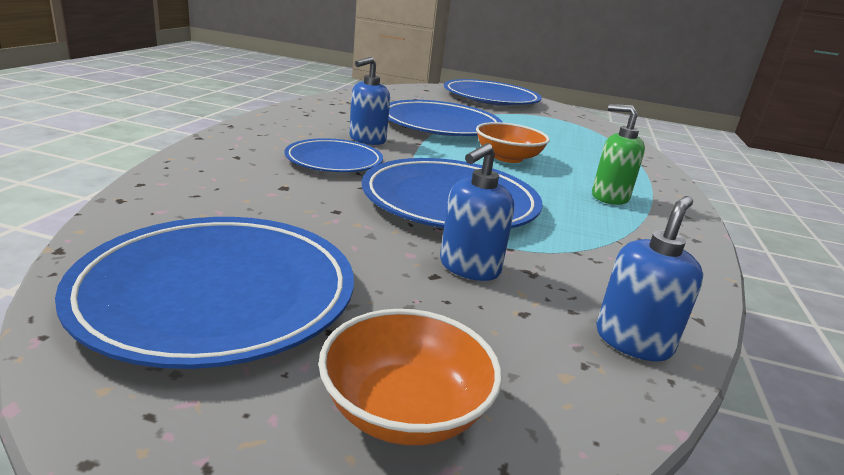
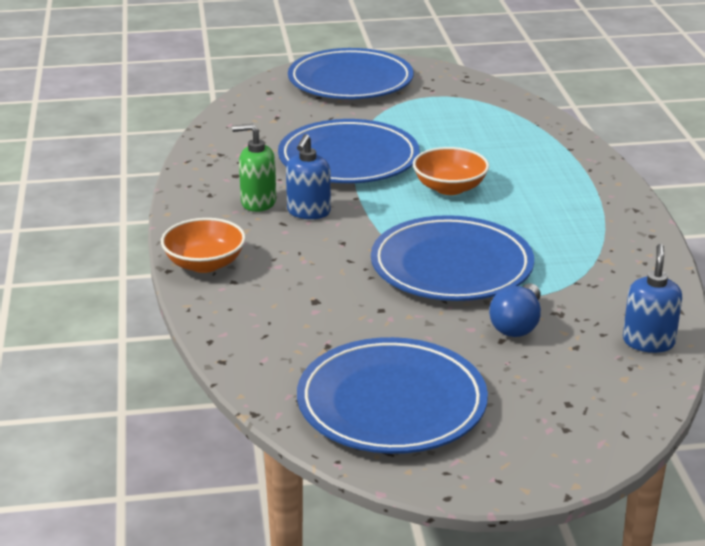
camera: 20 degrees left, 5 degrees up
blue plate [284,138,383,172] -> none
orange bowl [319,309,502,445] -> orange bowl moved to [161,218,246,273]
blue soap dispenser [440,143,514,281] -> blue light bulb [489,284,541,337]
green soap dispenser [592,104,645,205] -> green soap dispenser moved to [232,124,276,212]

